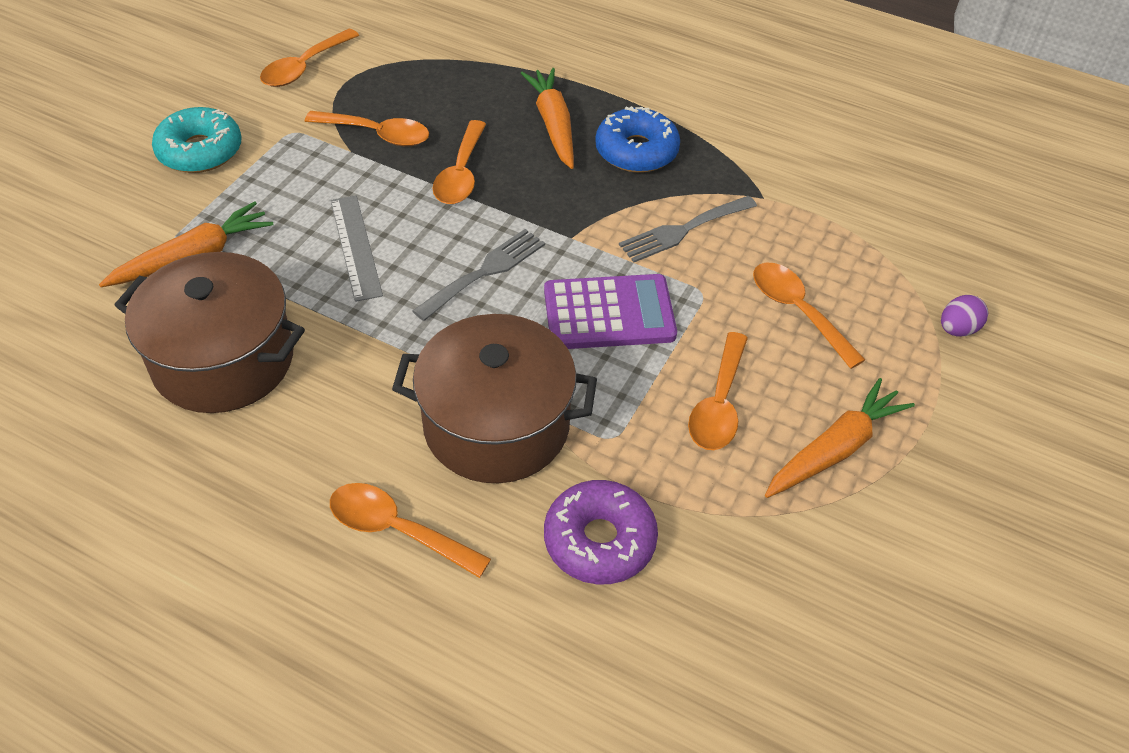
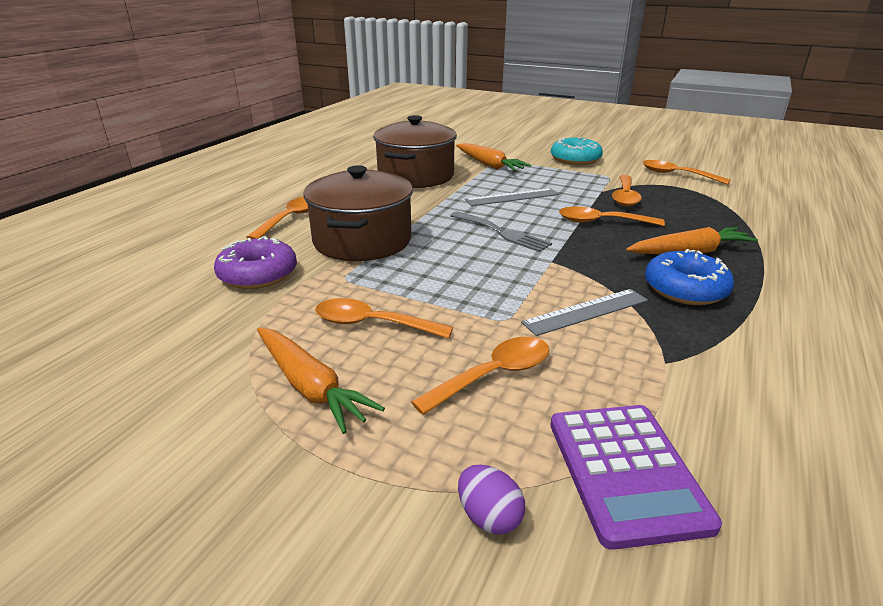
camera: 90 degrees right, 20 degrees down
purple calculator [544,274,677,349] -> purple calculator moved to [550,405,722,550]
grey fork [619,196,757,262] -> grey ruler [521,289,648,336]

